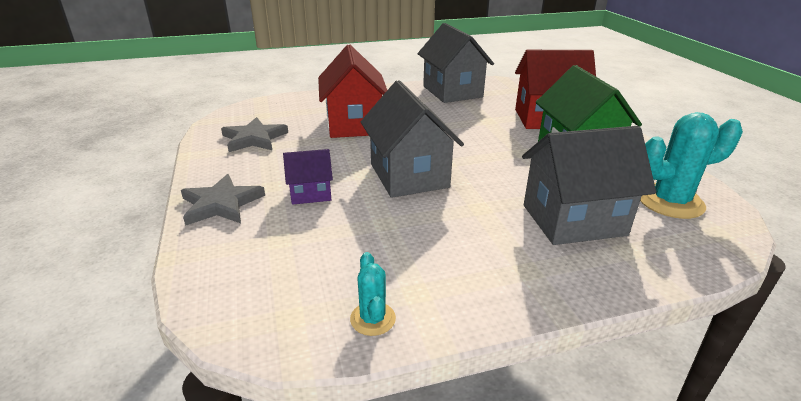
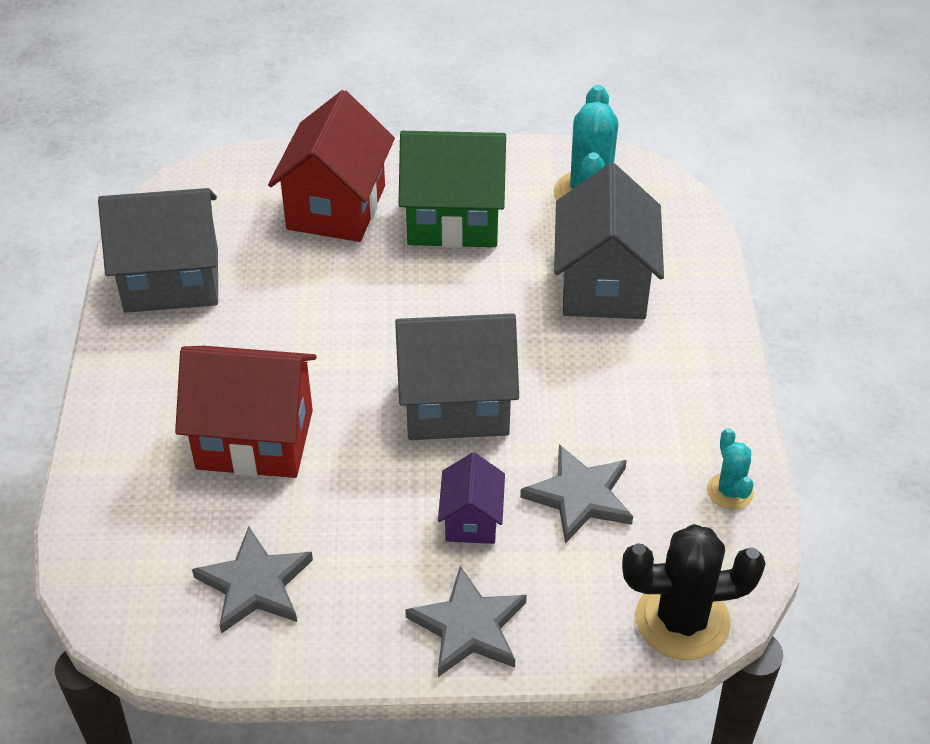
camera: 75 degrees left, 15 degrees up
turquoise cactus [350,252,396,336] -> turquoise cactus turned 75 degrees clockwise [707,428,754,510]
none -> grey star [520,444,633,543]
none -> black cactus [622,524,766,660]

